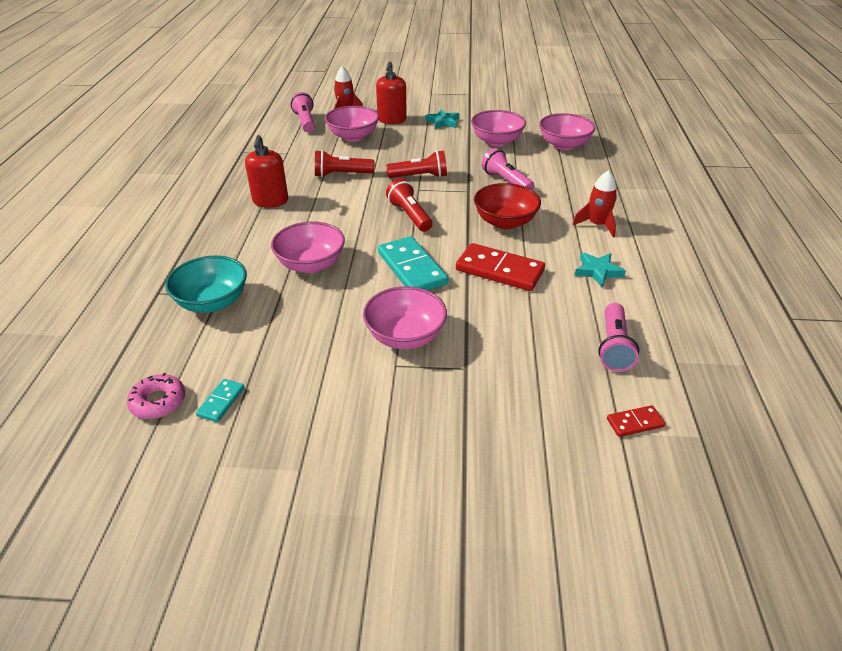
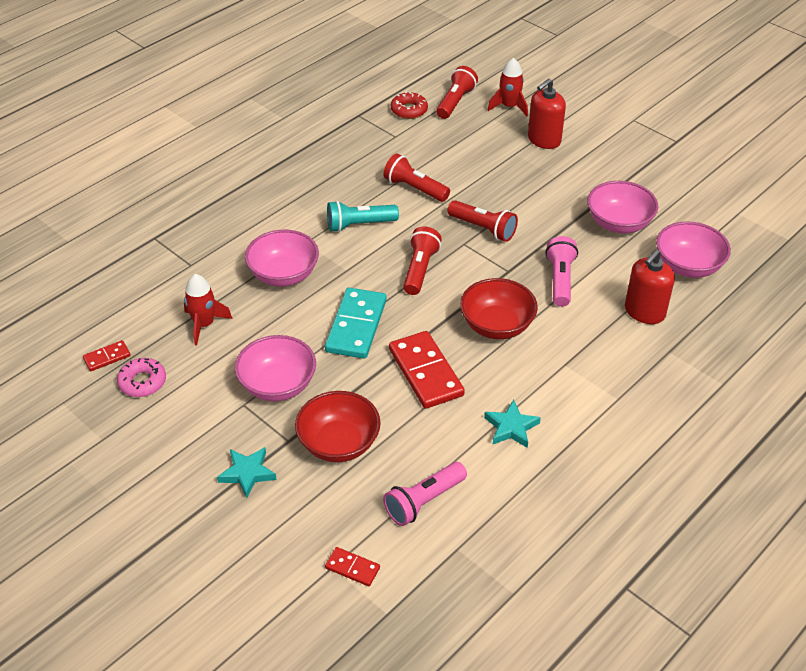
camera: 40 degrees right, 5 degrees up
pink donut [127,373,185,419] -> pink donut moved to [117,358,166,397]
turquoise bowl [165,255,247,313] -> none
turquoise domino [196,379,245,422] -> red domino [83,340,131,371]
red soap dispenser [245,135,288,208] -> red soap dispenser moved to [625,249,675,324]
pink flashlight [291,92,315,132] -> red flashlight [436,66,478,119]
pink bowl [325,106,379,142] -> none
turquoise star [425,109,459,129] -> turquoise star moved to [217,447,277,498]
red rocket [572,170,617,237] -> red rocket moved to [184,274,233,345]
none -> red bowl [295,391,381,462]
none -> turquoise flashlight [327,201,399,232]
none -> red donut [391,91,428,119]

